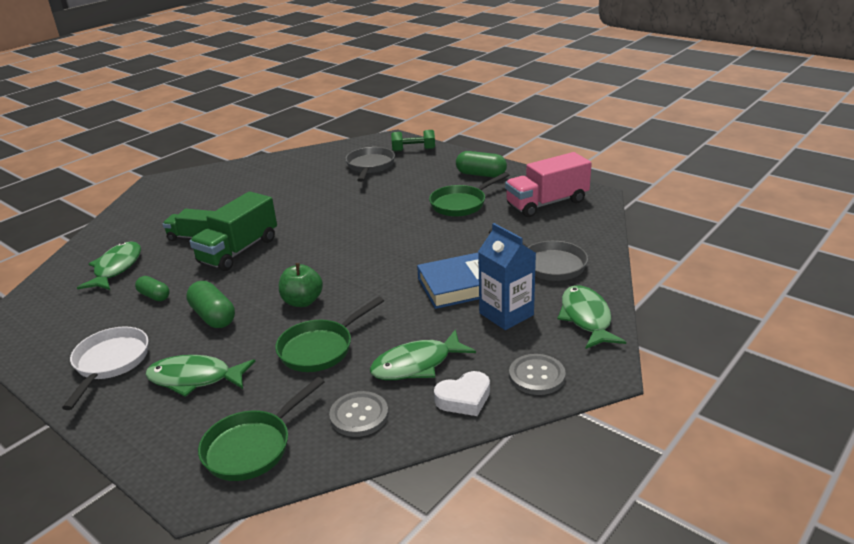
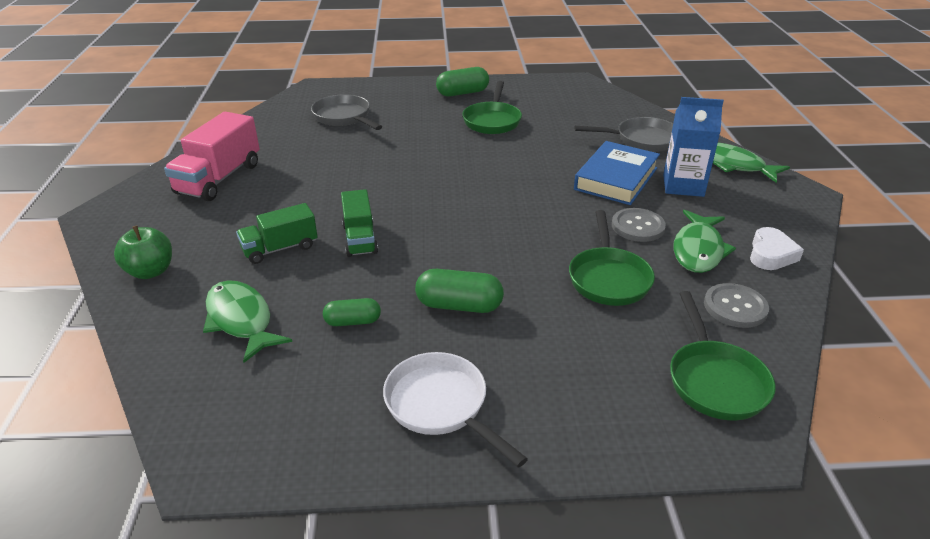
camera: 45 degrees left, 5 degrees up
green fish [145,355,256,397] -> none
green truck [190,191,277,271] -> green truck [341,189,378,257], size x0.64
green apple [279,263,323,307] -> green apple moved to [114,226,172,279]
green dumbbell [391,130,435,152] -> none
pink truck [505,152,592,217] -> pink truck moved to [164,112,260,201]
grey button [509,354,566,395] -> grey button moved to [612,208,666,242]

